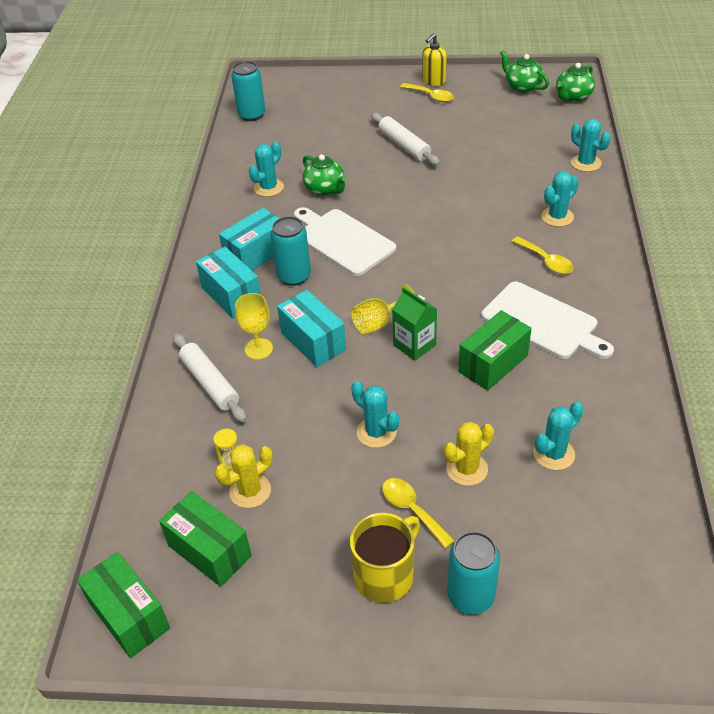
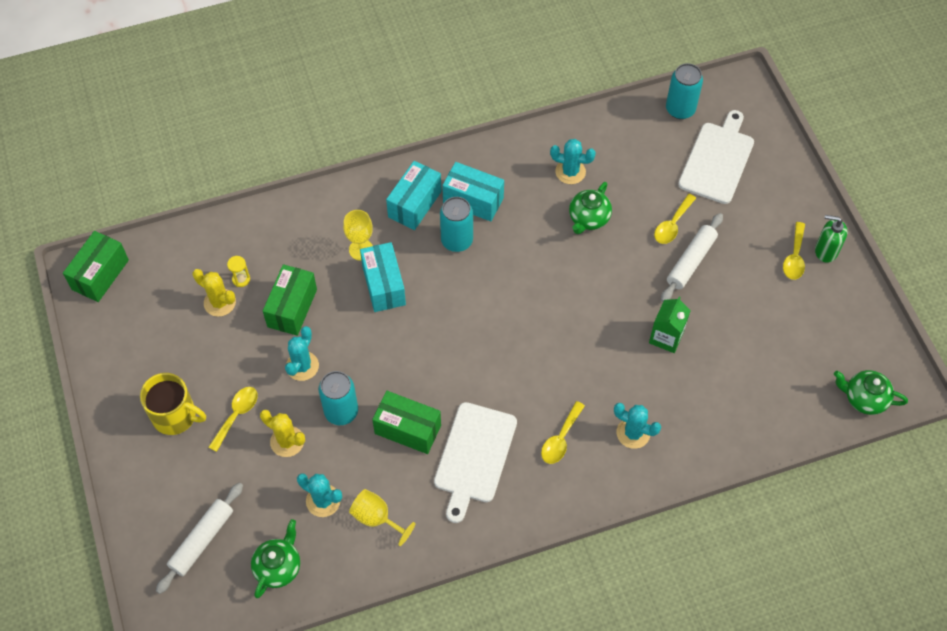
camera: 65 degrees right, 15 degrees up
green box [159,491,252,587] -> green box moved to [263,264,317,336]
white rolling pin [173,334,247,422] -> white rolling pin moved to [156,483,243,594]
turquoise box [277,290,346,367] -> turquoise box turned 45 degrees counterclockwise [360,242,406,312]
white cutting board [294,207,396,276] -> white cutting board moved to [678,110,754,204]
yellow goblet [351,284,415,335] -> yellow goblet moved to [349,489,415,546]
green carton [392,287,437,361] -> green carton moved to [649,297,691,353]
yellow soap dispenser [422,33,447,86] -> green soap dispenser [815,215,848,263]
turquoise can [447,531,500,614] -> turquoise can moved to [319,371,358,425]
green teapot [500,50,549,93] -> green teapot moved to [251,519,300,598]
turquoise cactus [571,119,611,172] -> none
none -> yellow spoon [654,194,696,244]

